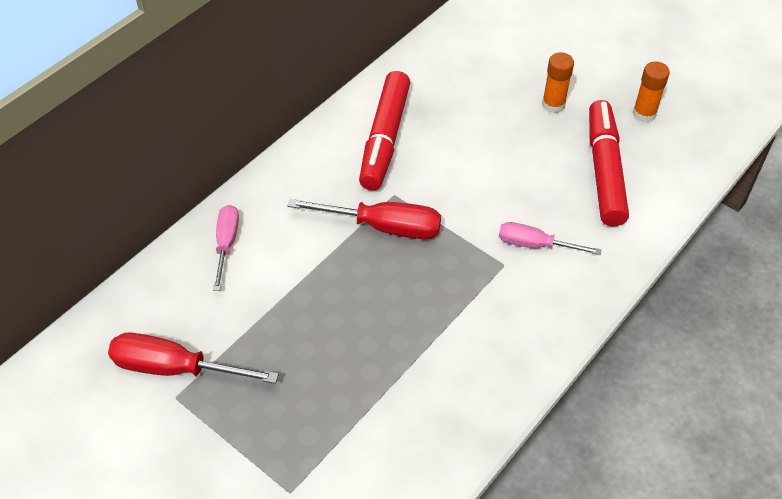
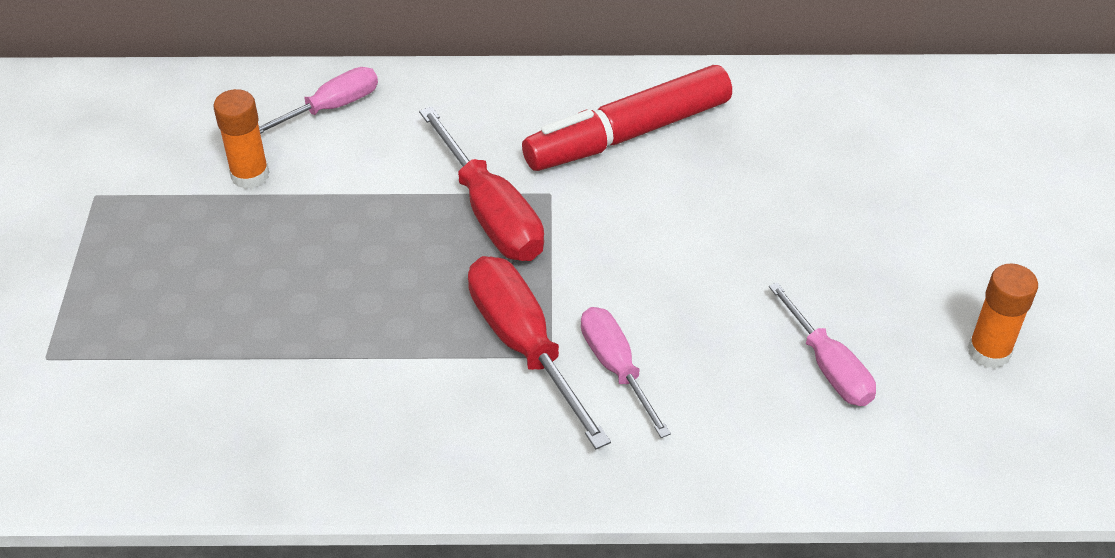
camera: 50 degrees right, 5 degrees down
red screwdriver [108,332,279,384] -> red screwdriver moved to [468,256,611,450]
orange glue stick [542,52,574,113] -> orange glue stick moved to [213,89,269,189]
red marker [589,100,629,226] -> pink screwdriver [769,282,876,406]

